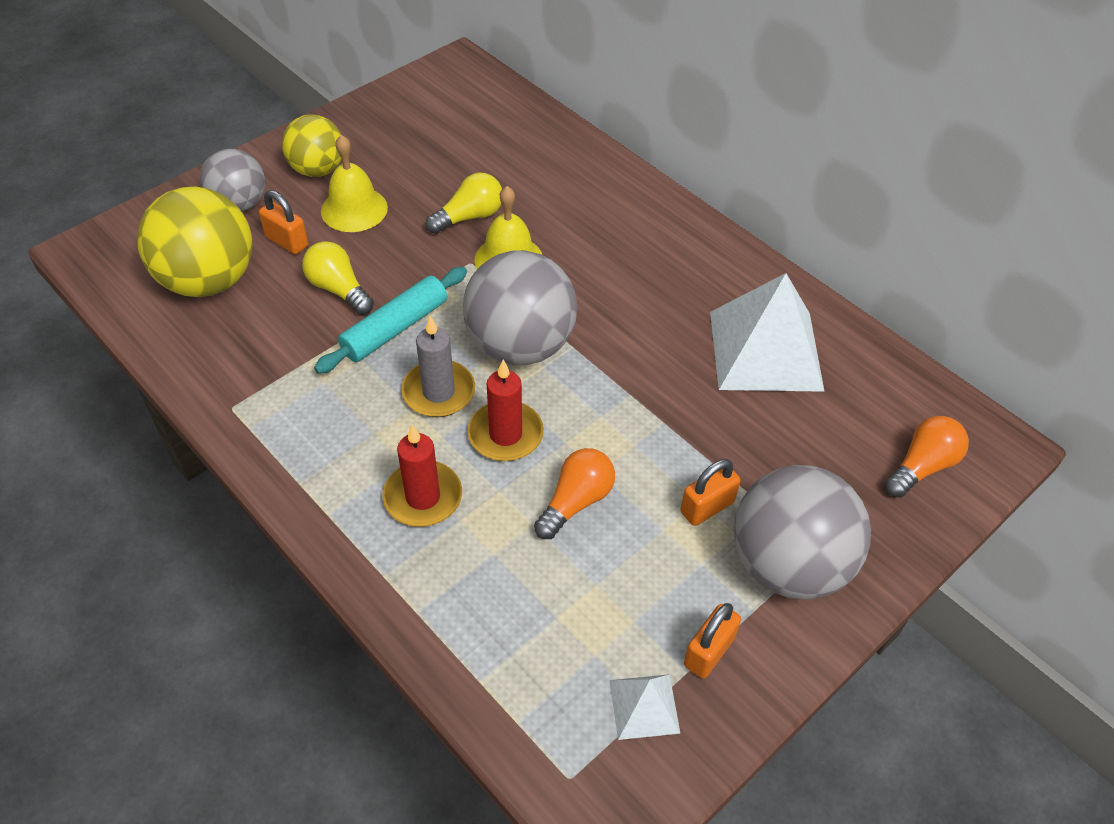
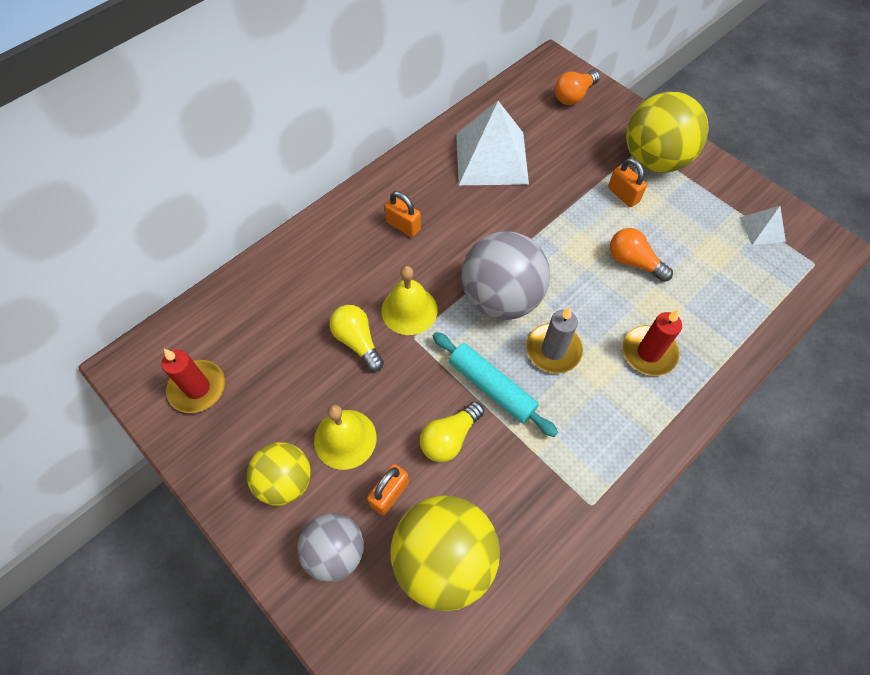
camera: 90 degrees left, 10 degrees up
red candle [468,360,544,461] -> red candle moved to [162,349,225,413]
orange padlock [684,603,741,678] -> orange padlock moved to [385,191,421,237]
grey ball [734,465,871,600] -> yellow ball [626,92,708,173]
orange light bulb [885,416,969,497] -> orange light bulb turned 90 degrees counterclockwise [555,70,600,105]

